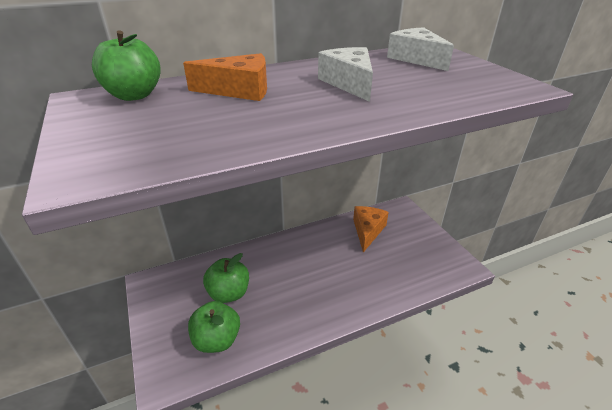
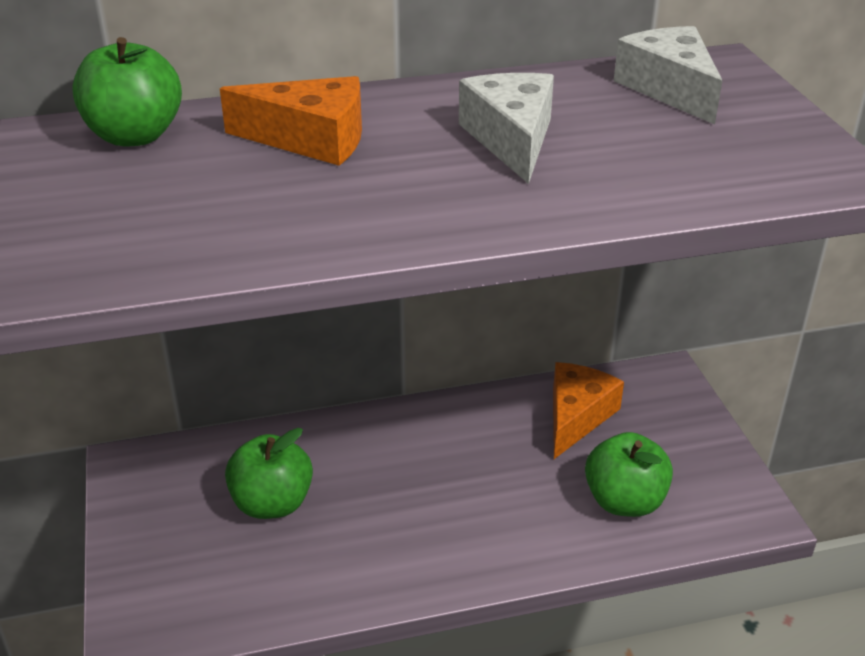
camera: 10 degrees right, 0 degrees up
green apple [188,301,240,353] -> green apple moved to [585,432,673,517]

